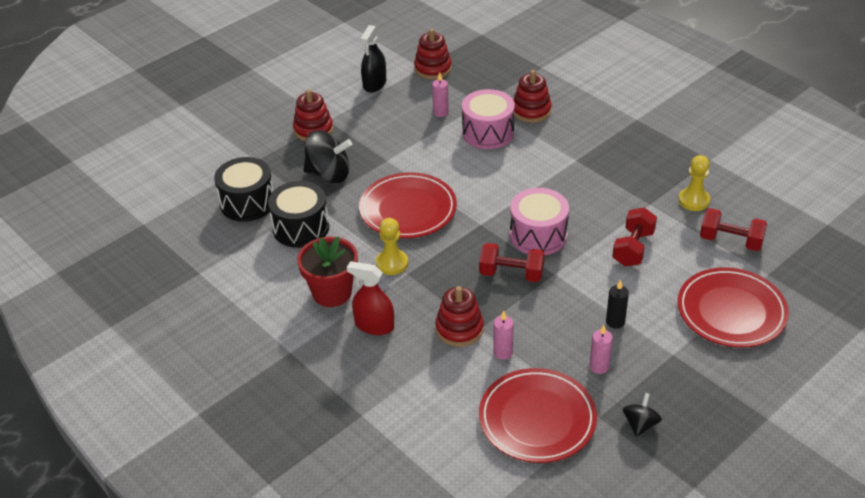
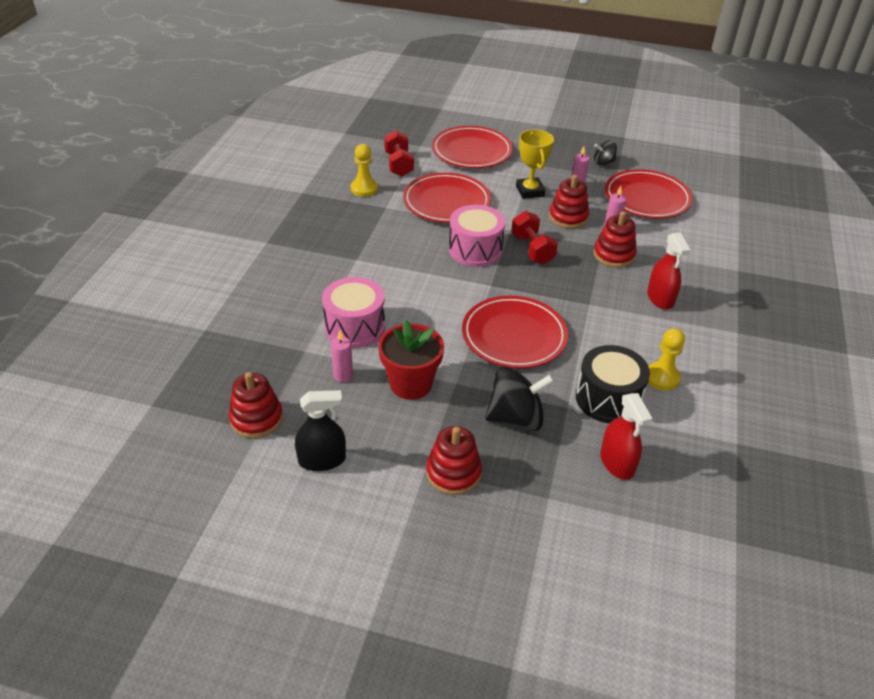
camera: 125 degrees left, 0 degrees up
black drum [214,157,274,222] -> red spray bottle [600,393,653,480]
red flower pot [297,236,358,307] -> red flower pot moved to [378,320,444,400]
black spinning top [303,130,352,183] -> black spinning top turned 105 degrees clockwise [485,367,555,431]
yellow pawn [376,218,408,275] -> yellow pawn moved to [648,328,685,390]
red stacking toy [513,70,552,123] -> red stacking toy moved to [549,175,589,229]
black candle [606,279,629,329] -> yellow trophy [516,129,554,199]
red dumbbell [612,207,657,267] -> red plate [403,173,491,223]

